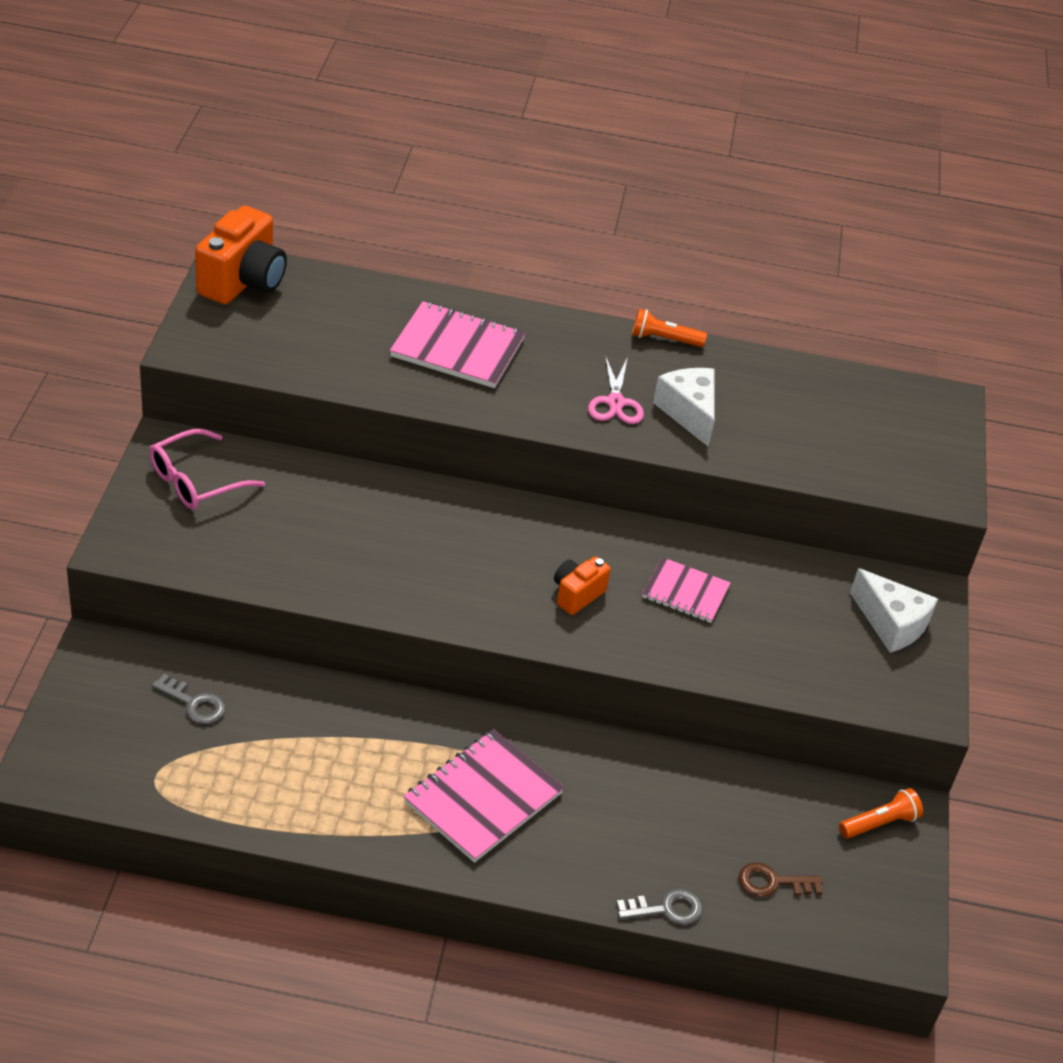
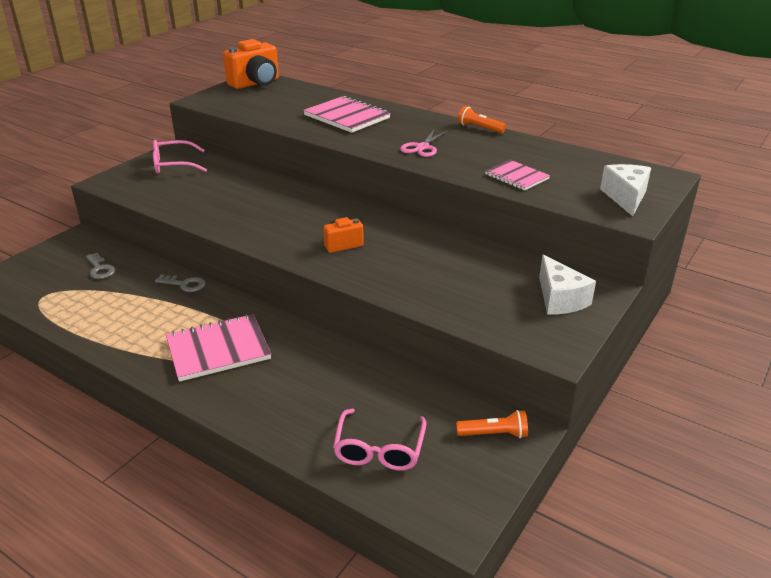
camera: 30 degrees right, 10 degrees down
grey key [617,889,702,925] -> grey key moved to [155,274,206,292]
pink notebook [642,557,731,623] -> pink notebook moved to [485,160,550,191]
white cheese [653,368,715,447] -> white cheese moved to [600,164,651,216]
brown key [739,862,823,897] -> pink glasses [333,409,426,471]

